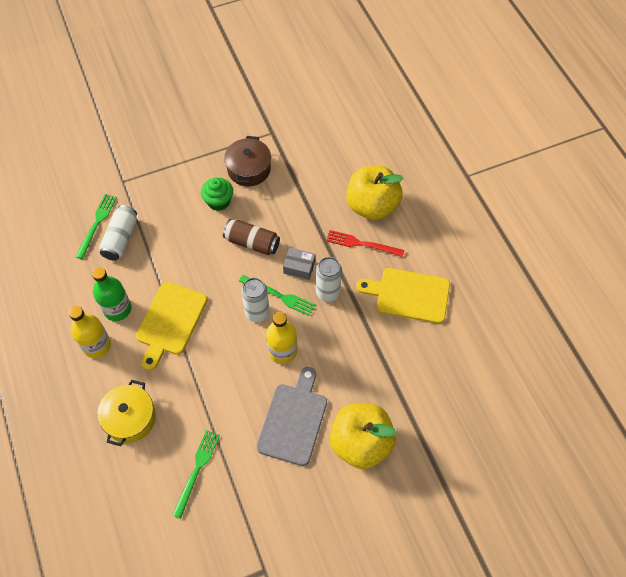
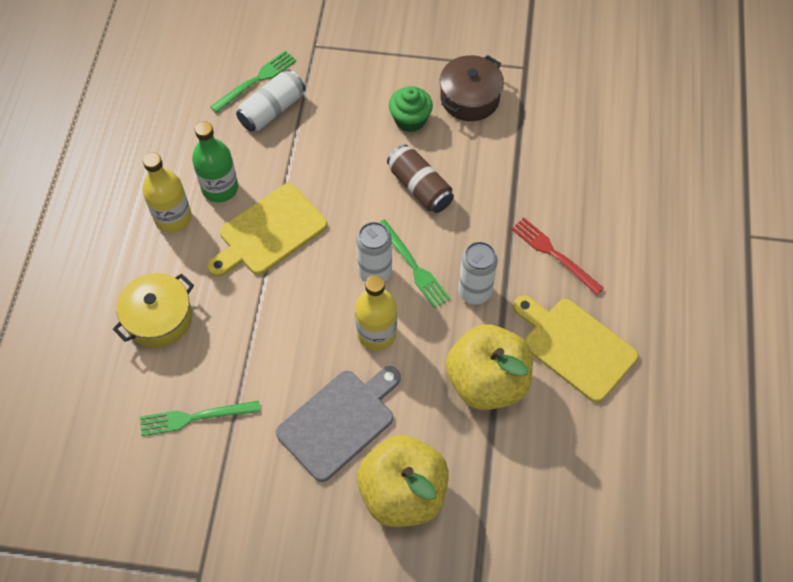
camera: 30 degrees right, 0 degrees up
green fork [172,430,220,519] -> green fork turned 150 degrees counterclockwise [140,401,260,436]
grey box [283,248,315,280] -> none
yellow apple [346,166,403,220] -> yellow apple moved to [446,324,533,410]

